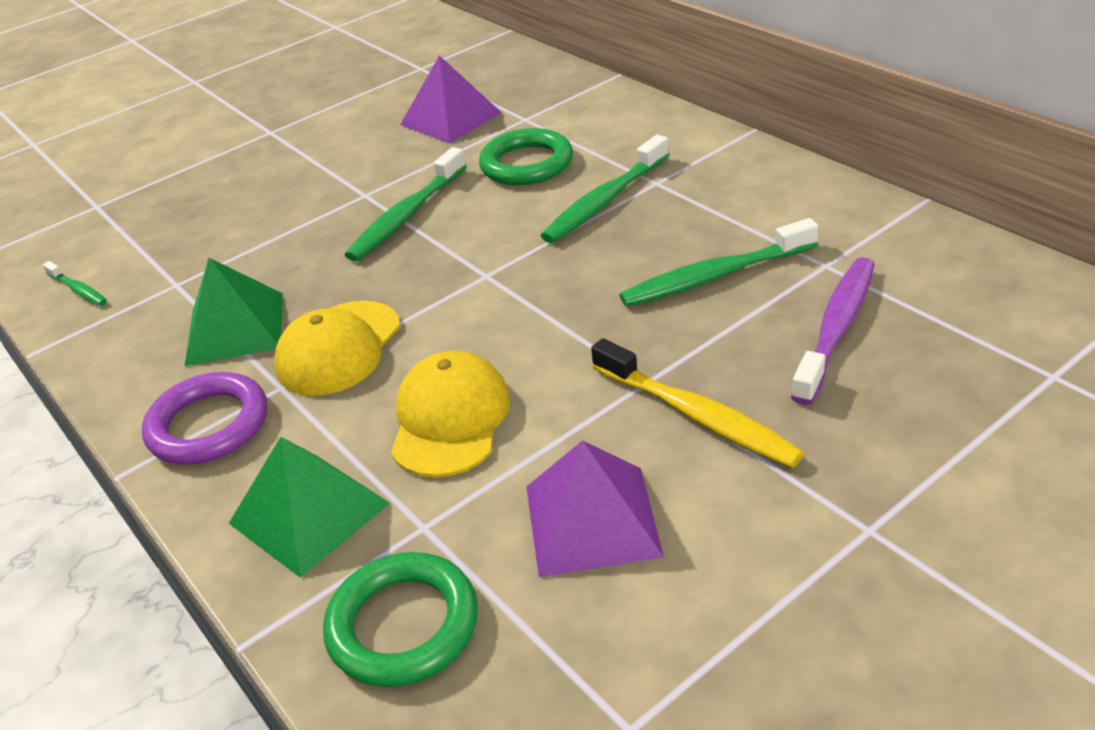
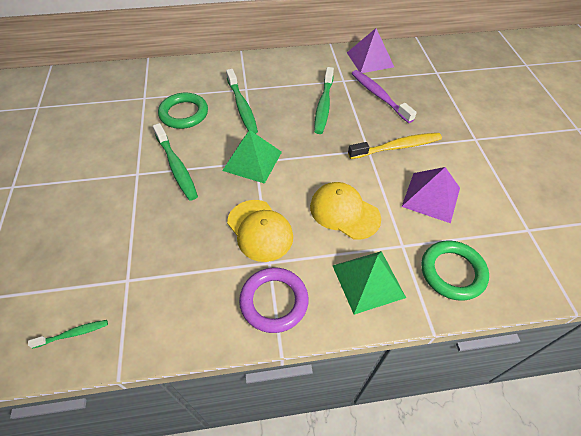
camera: 65 degrees left, 15 degrees up
green pyramid [185,258,283,366] -> green pyramid moved to [222,130,282,184]
purple pyramid [400,55,502,143] -> purple pyramid moved to [347,28,394,73]

